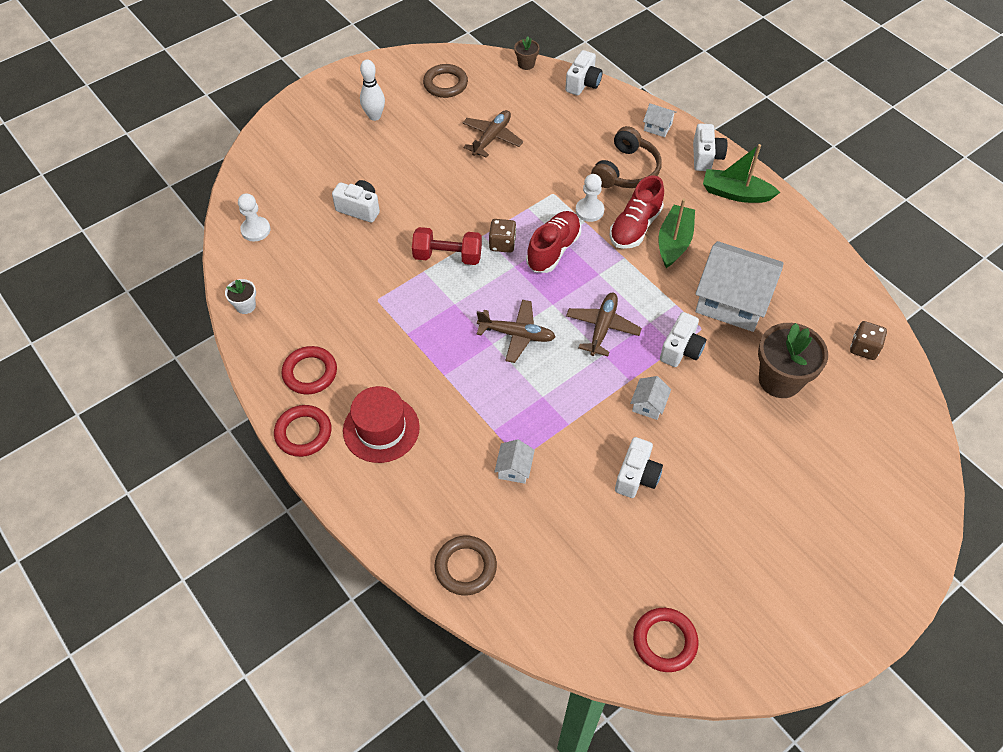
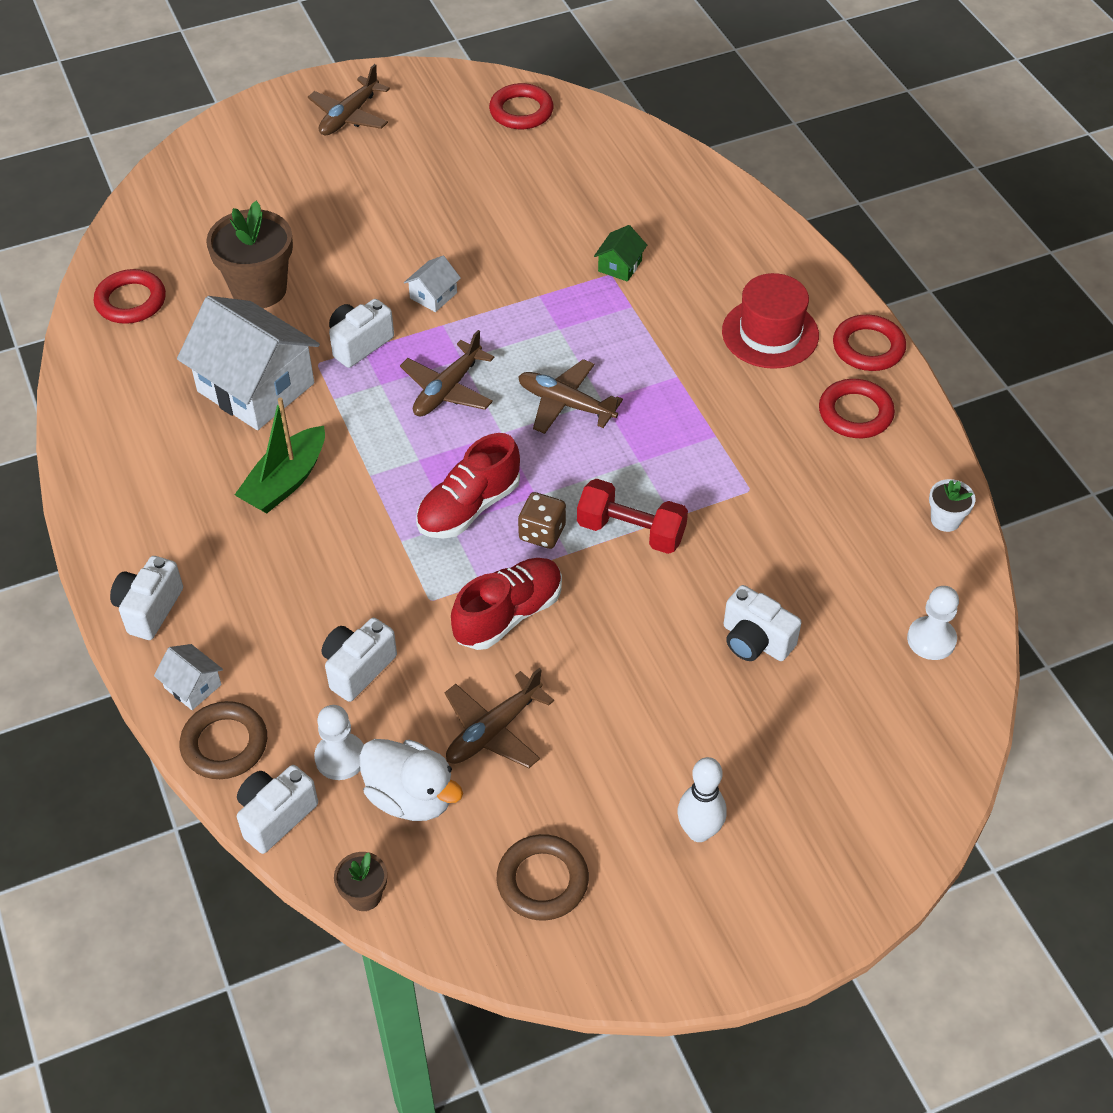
camera: 165 degrees left, 5 degrees down
brown ring [435,536,497,595] -> brown ring moved to [180,701,267,779]
white house [494,439,535,484] -> green house [594,225,647,282]
white pawn [576,174,604,222] -> white pawn moved to [314,705,364,780]
brown headphones [591,126,662,188] -> none
red shoe [610,175,664,249] -> red shoe moved to [451,558,562,650]
white camera [615,437,663,498] -> white camera moved to [322,618,397,702]
green boat [703,144,780,203] -> none
brown dice [850,321,887,360] -> red ring [94,269,166,324]
none -> brown plane [308,64,390,135]
none -> white duck [359,739,463,821]

